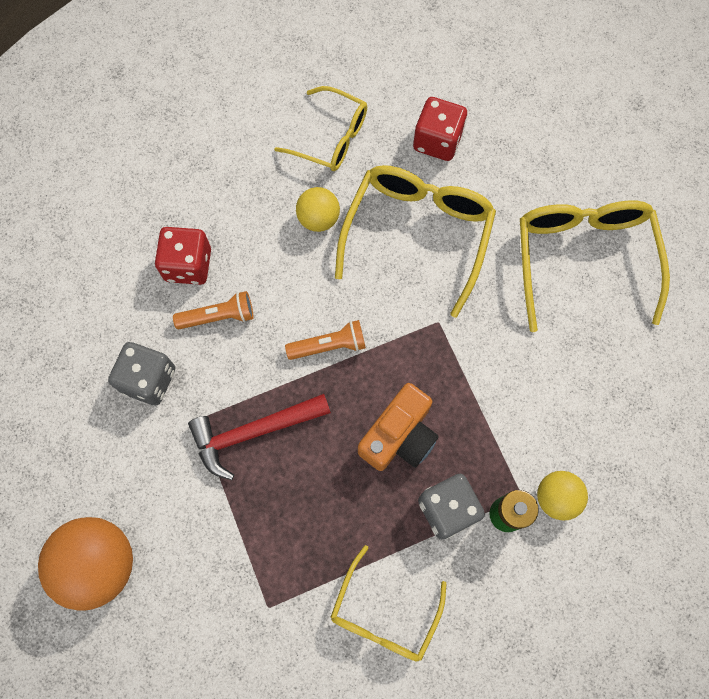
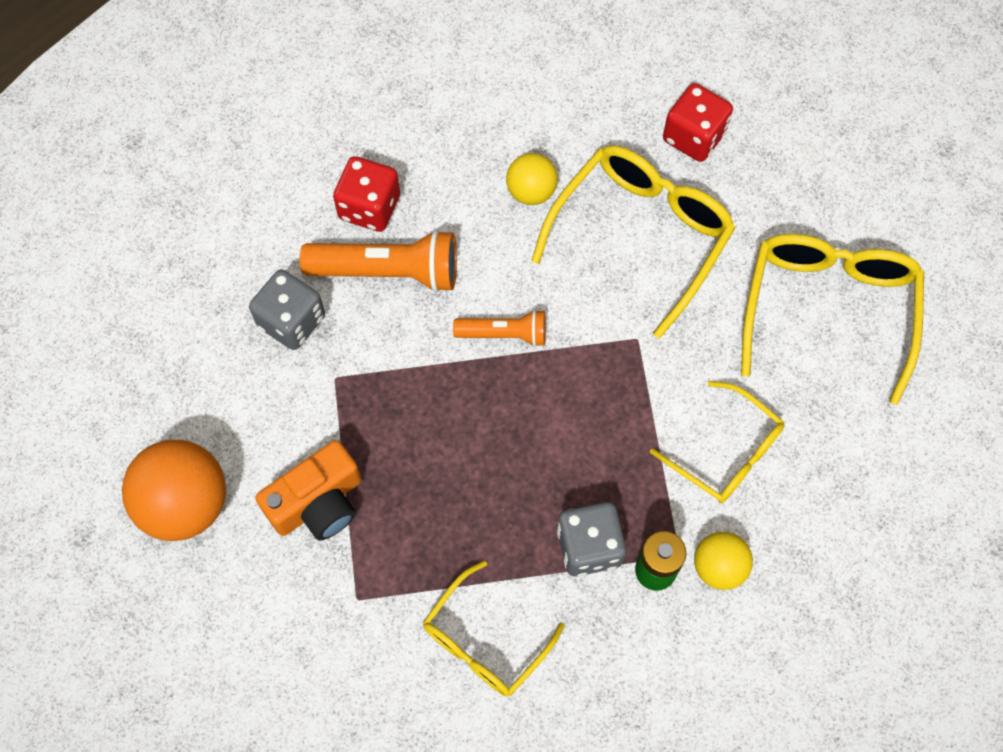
camera: 15 degrees right, 5 degrees down
orange flashlight [173,291,254,329] -> orange flashlight [300,230,457,292], size x1.69
red hammer [188,394,331,480] -> none
yellow glasses [274,86,367,171] -> yellow glasses moved to [650,381,784,503]
orange camera [358,383,439,471] -> orange camera moved to [255,440,361,541]

